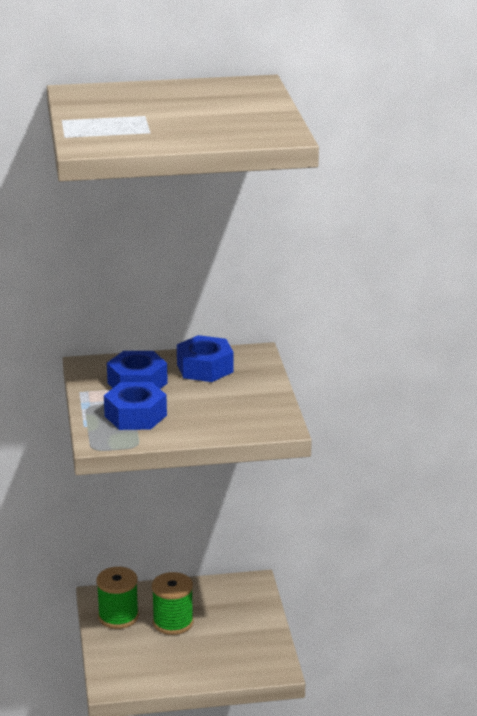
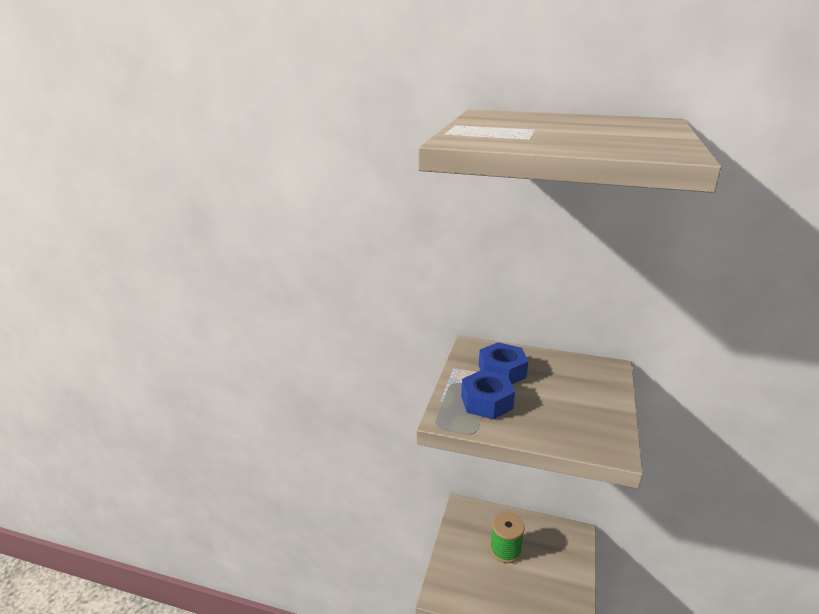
camera: 25 degrees right, 0 degrees up
green spool [96,567,139,629] -> none
blue nut [177,335,233,382] -> none

